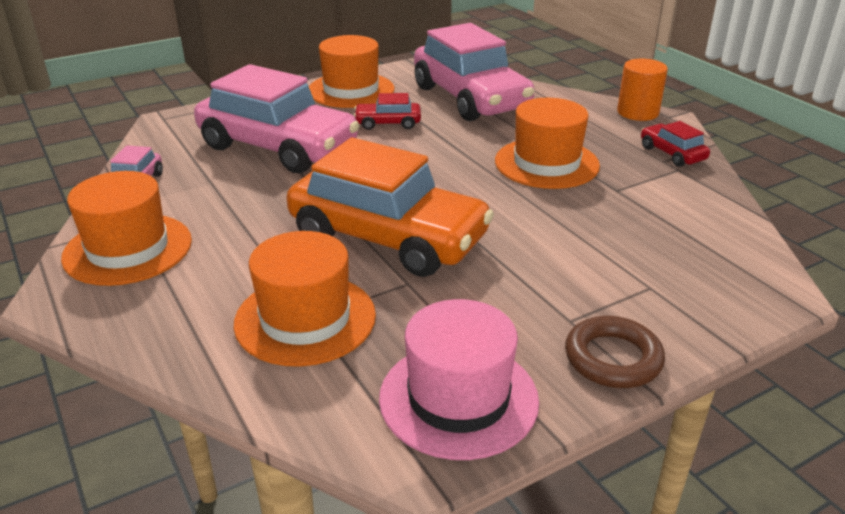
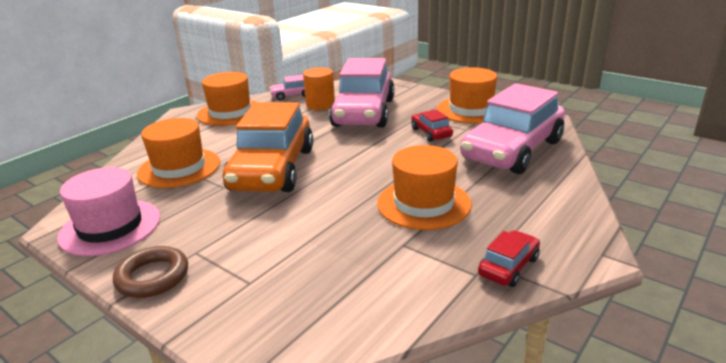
camera: 70 degrees right, 5 degrees down
orange cylinder [617,59,668,121] -> orange cylinder moved to [303,67,335,110]

